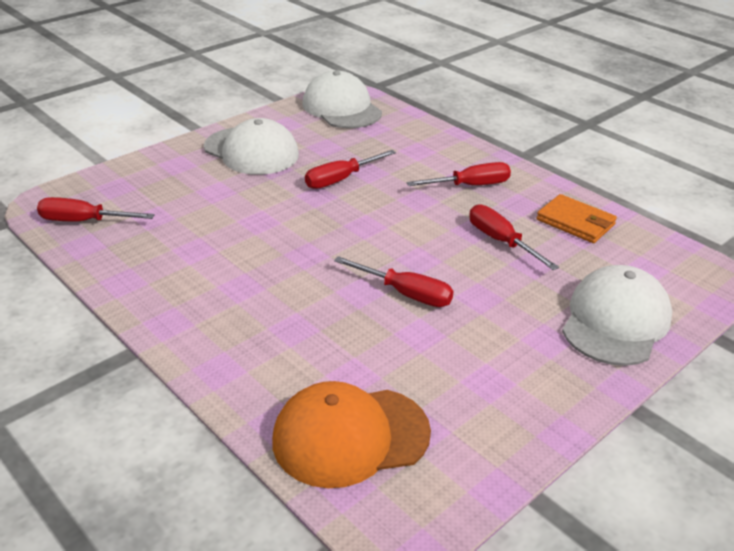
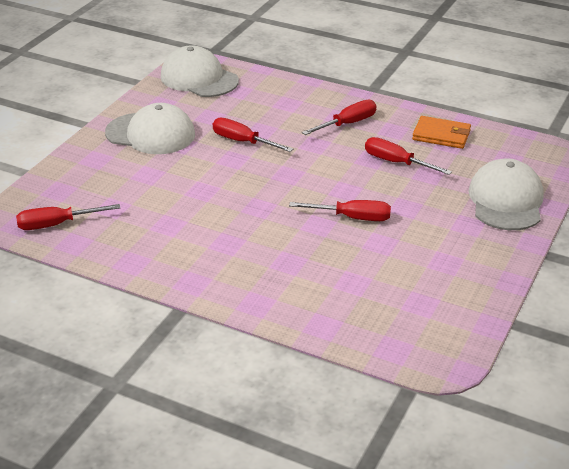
camera: 20 degrees left, 0 degrees up
orange cap [272,381,431,488] -> none
red screwdriver [305,150,396,189] -> red screwdriver turned 90 degrees clockwise [213,118,293,152]

